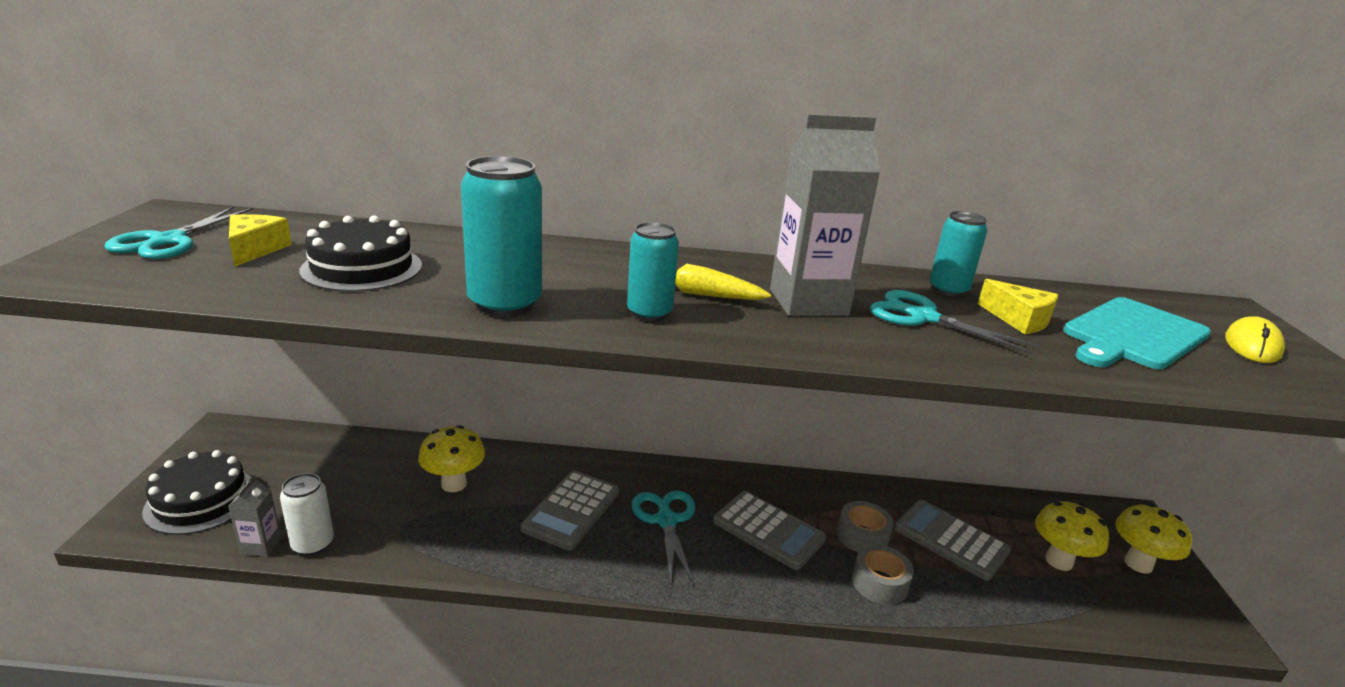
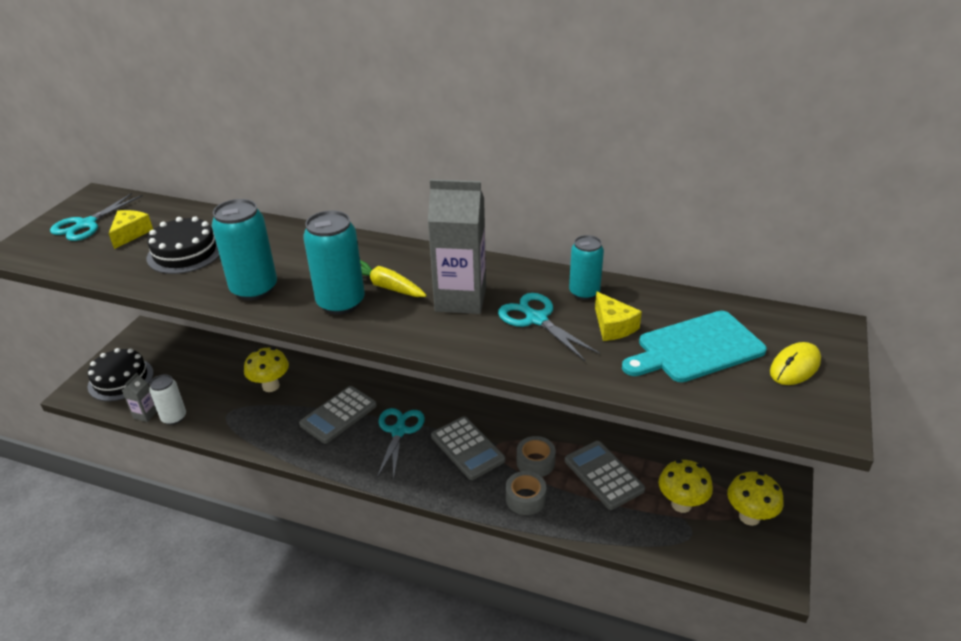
camera: 20 degrees right, 10 degrees up
turquoise can [627,222,679,321] -> turquoise can [303,211,365,315], size x1.57

